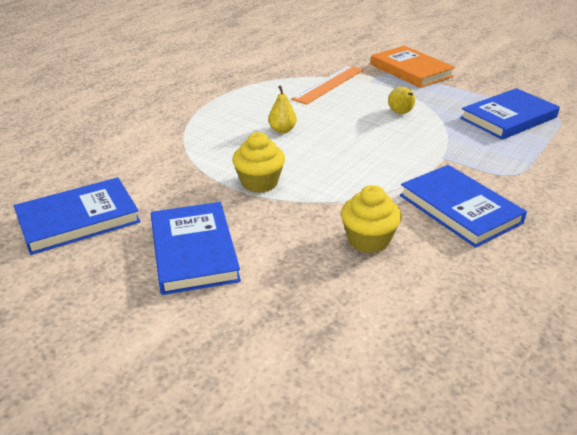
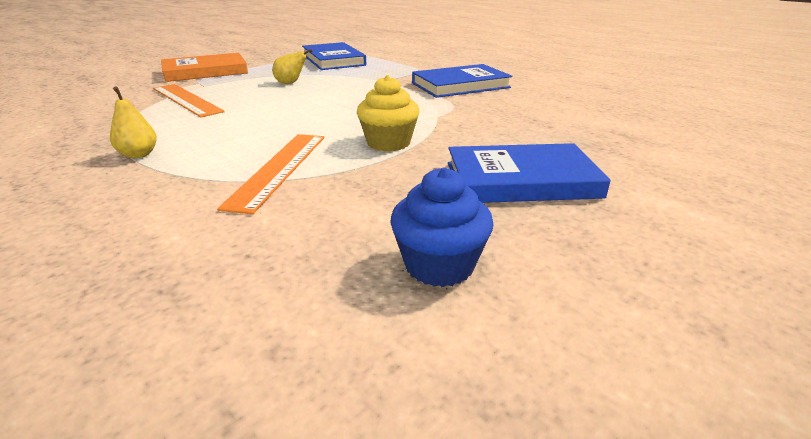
camera: 80 degrees left, 5 degrees down
blue book [14,177,141,255] -> blue cupcake [390,167,494,287]
yellow pear [268,85,297,133] -> yellow pear moved to [110,87,157,158]
yellow cupcake [341,185,402,253] -> none
none -> orange ruler [217,134,324,214]

